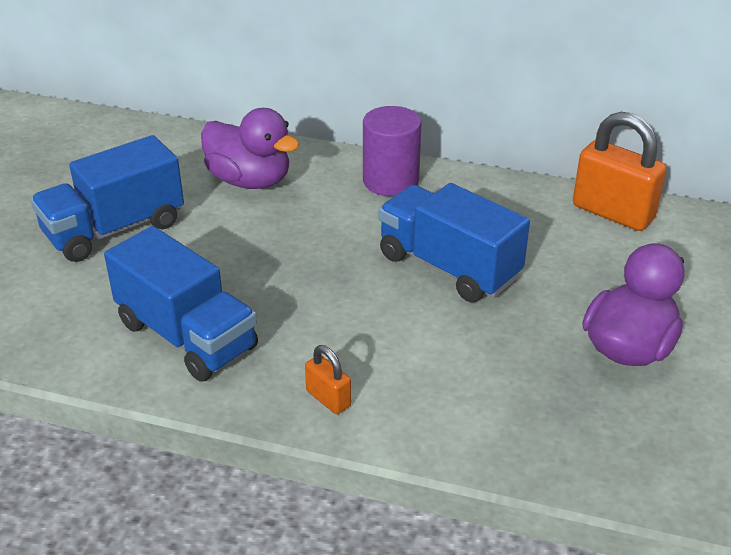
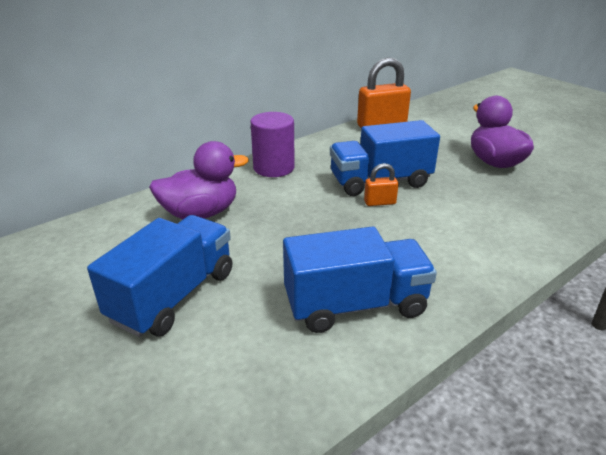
camera: 55 degrees left, 5 degrees down
blue truck [30,135,184,262] -> blue truck turned 150 degrees counterclockwise [87,215,232,337]
orange padlock [305,345,351,414] -> orange padlock moved to [364,163,399,206]

